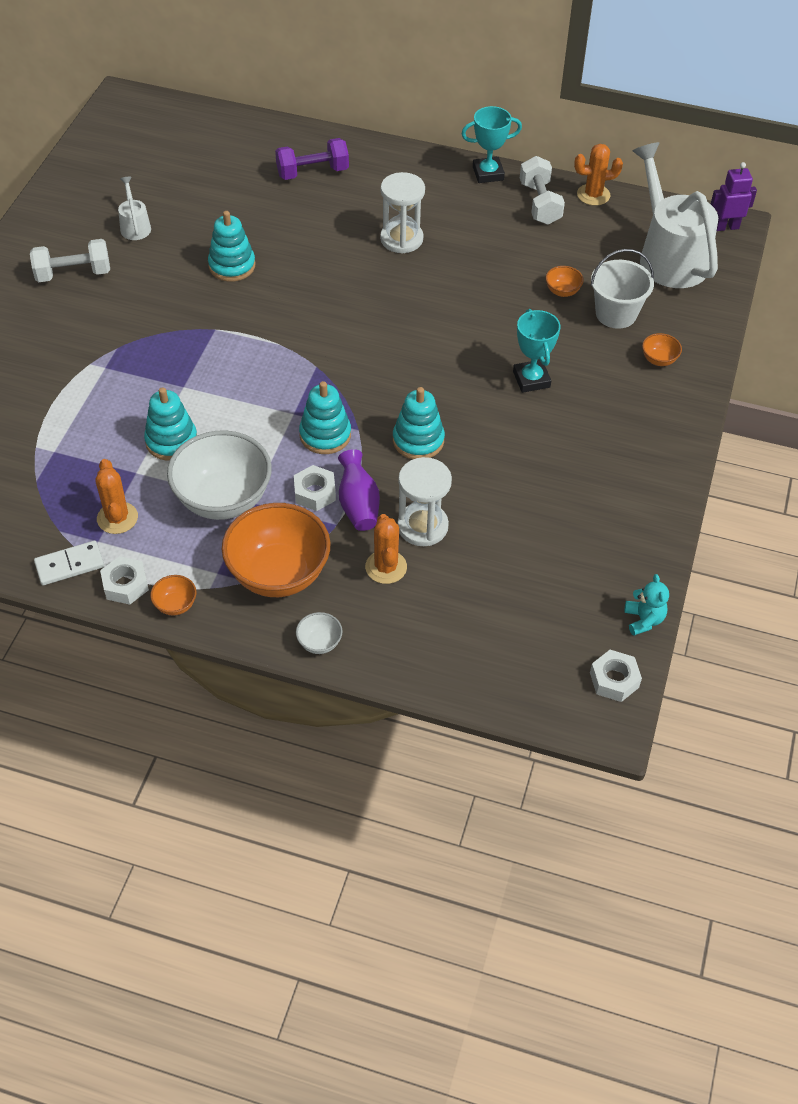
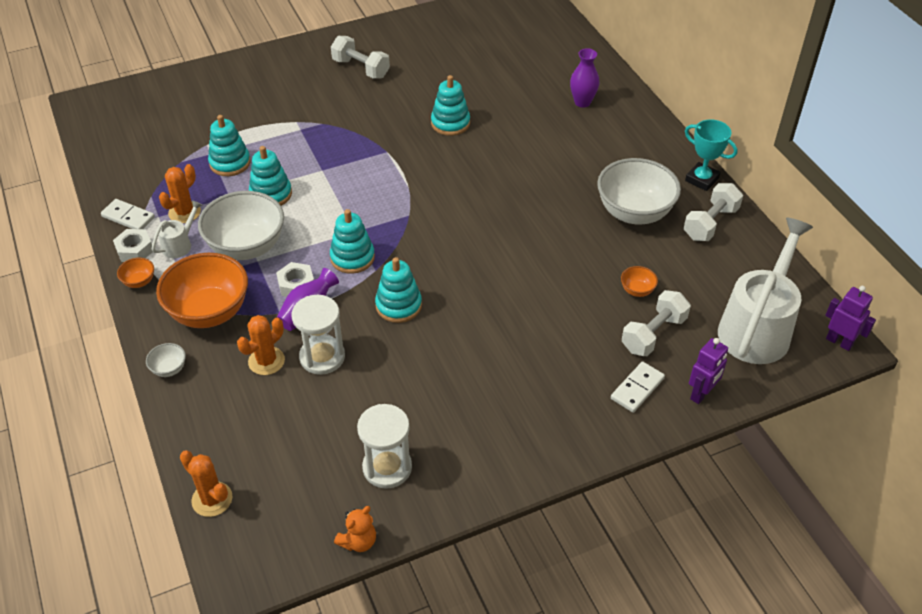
camera: 50 degrees right, 5 degrees down
white watering can [118,177,151,240] -> white watering can moved to [152,200,202,258]
purple dumbbell [275,138,349,180] -> purple vase [570,48,600,108]
white hourglass [380,172,425,254] -> white hourglass moved to [357,404,412,489]
turquoise trophy [513,309,560,393] -> none
orange cactus [574,144,623,206] -> orange cactus moved to [180,450,233,517]
white nut [590,650,642,702] -> none
white bucket [591,249,654,329] -> white dumbbell [622,290,691,356]
turquoise teddy bear [624,574,669,636] -> orange teddy bear [334,506,376,552]
orange bowl [642,333,682,366] -> white domino [611,361,665,413]
none -> turquoise stacking toy [208,115,251,176]
none -> white bowl [597,158,681,225]
none -> purple robot [689,338,728,404]

